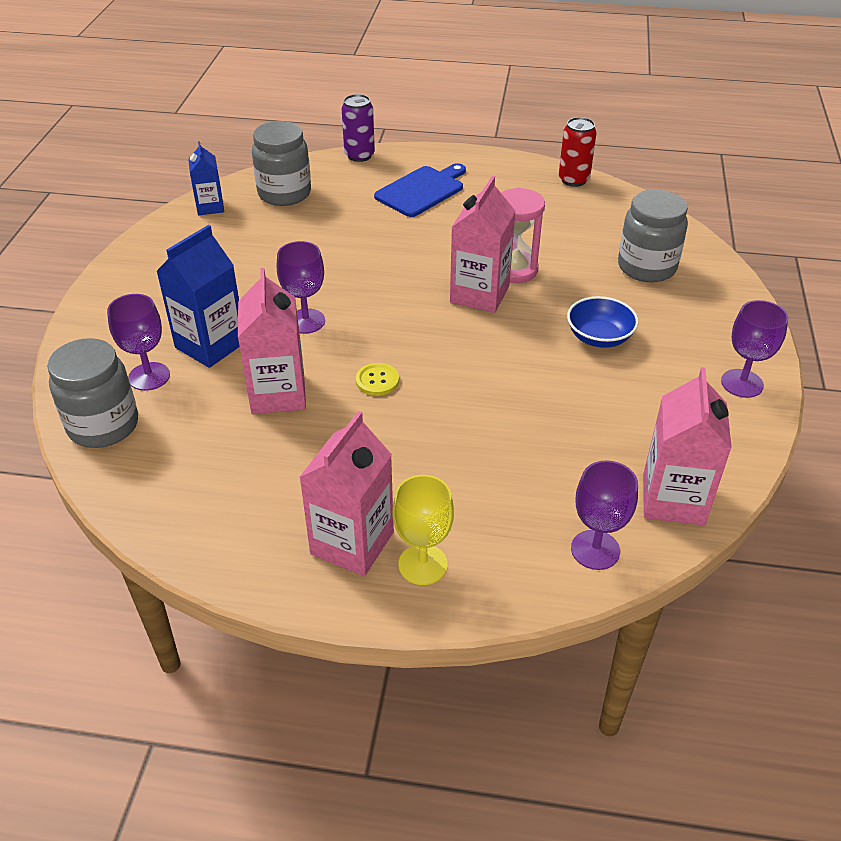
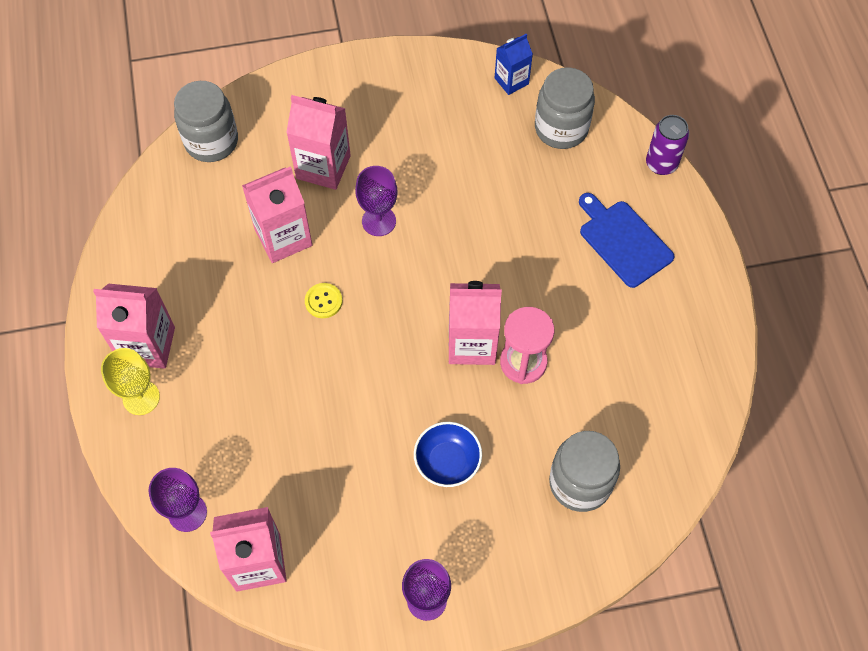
camera: 70 degrees right, 20 degrees up
purple goblet [107,294,170,391] -> none
blue carton [156,225,240,368] -> pink carton [286,95,351,190]
blue cutting board [374,163,466,217] -> blue cutting board turned 150 degrees counterclockwise [579,193,675,288]
red can [559,117,597,187] -> none

